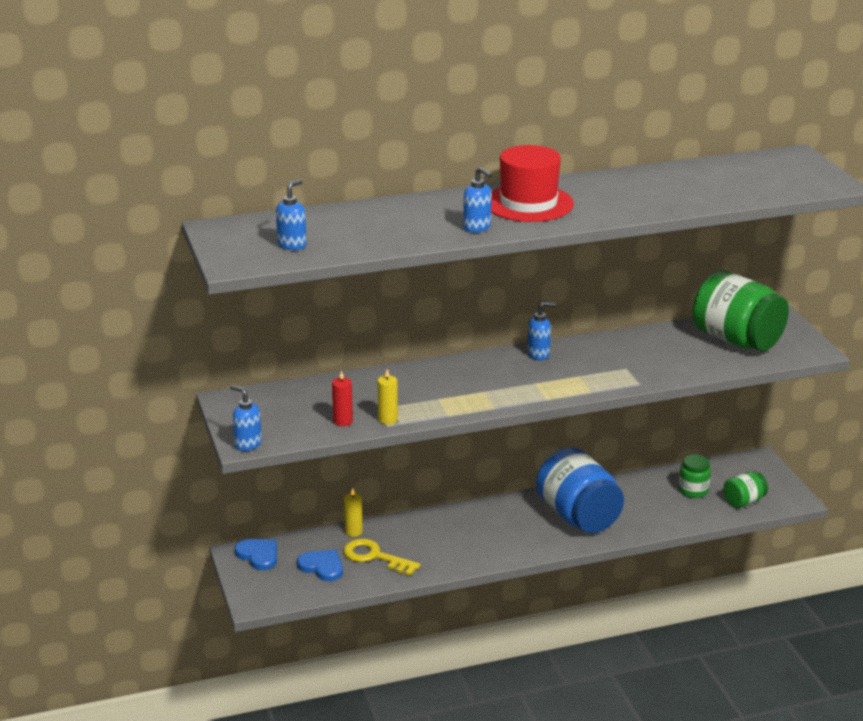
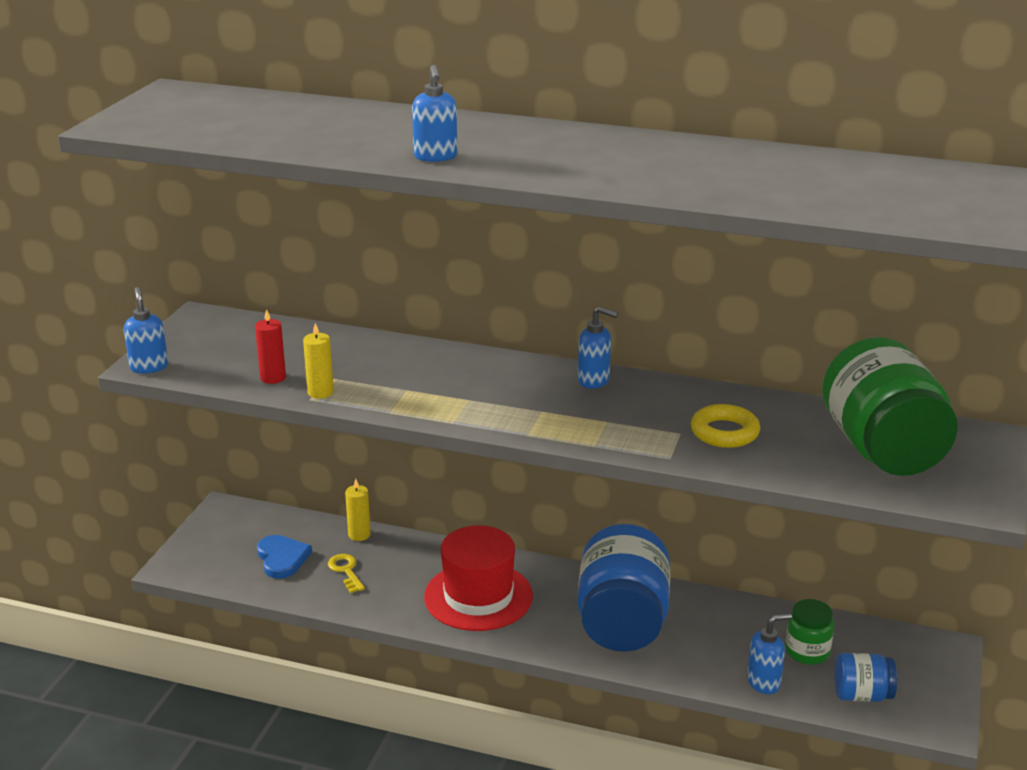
camera: 35 degrees right, 0 degrees up
blue heart [235,539,277,570] -> none
blue soap dispenser [276,179,307,250] -> blue soap dispenser moved to [747,613,792,694]
yellow key [343,538,420,576] -> yellow key [328,554,365,593], size x0.61
red hat [491,145,574,222] -> red hat moved to [424,525,533,631]
green jar [723,471,768,508] -> blue jar [834,653,897,702]
none -> yellow ring [691,404,760,448]

